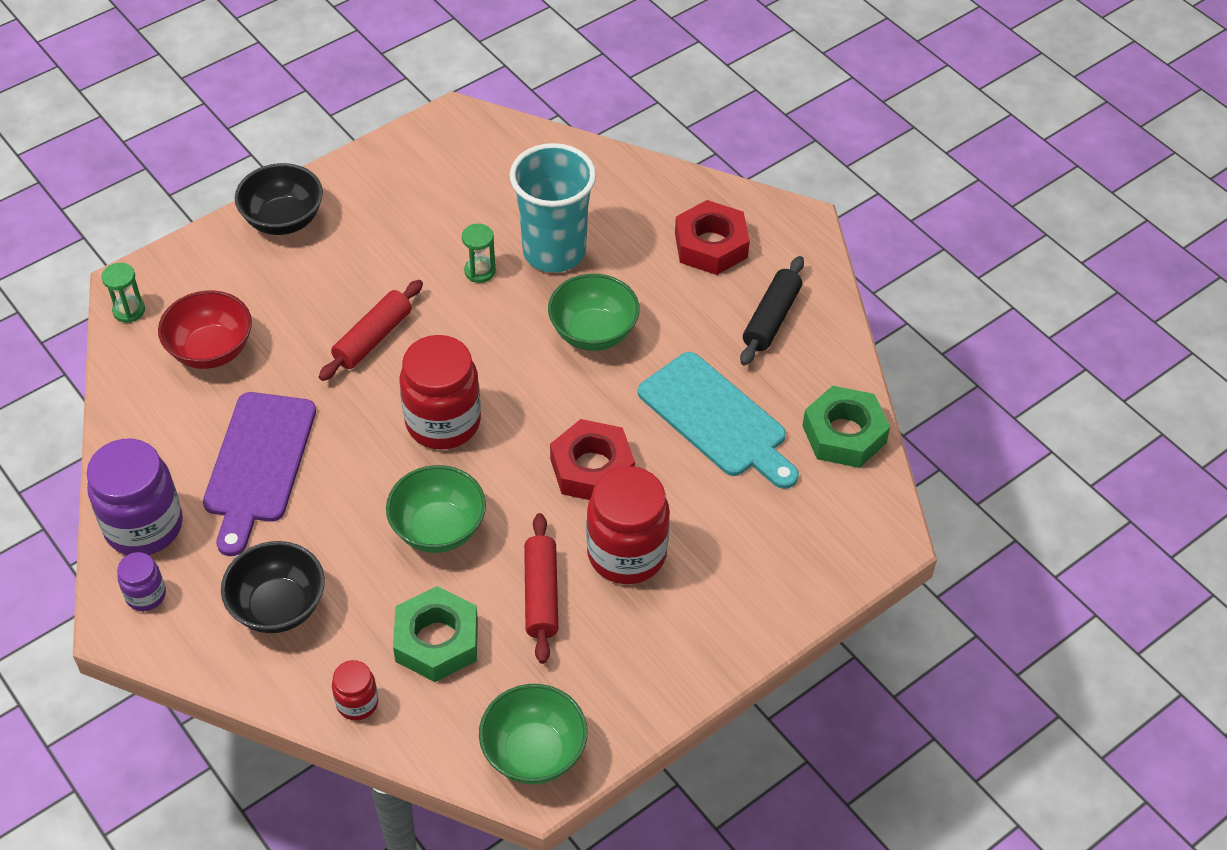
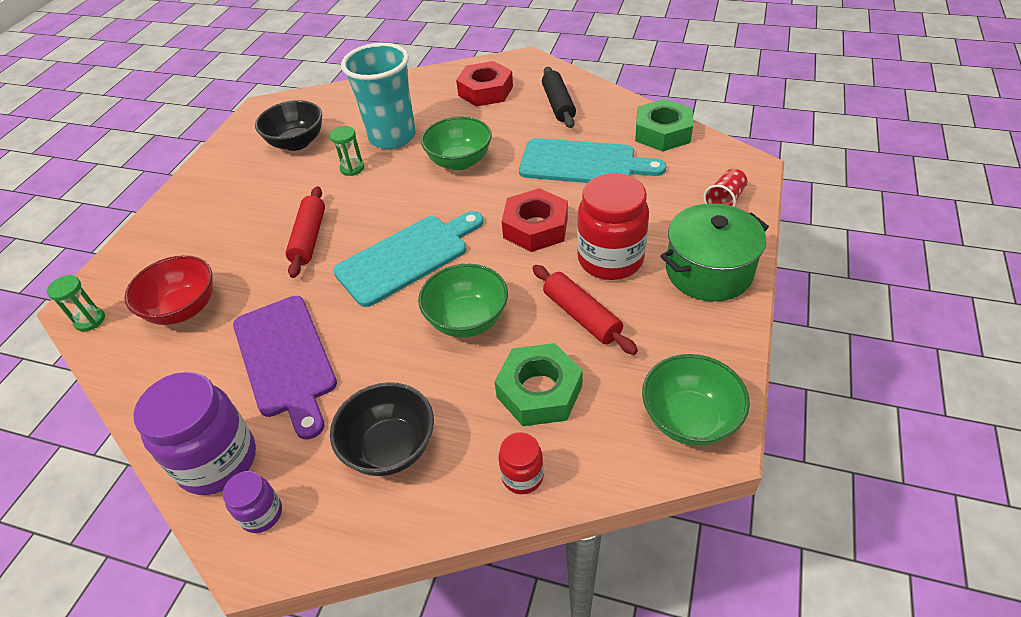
camera: 30 degrees left, 5 degrees down
black bowl [235,163,323,235] -> black bowl moved to [255,100,322,151]
red jar [400,335,481,450] -> turquoise cutting board [333,211,483,307]
none -> green pot [660,203,769,302]
none -> red cup [703,169,747,207]

